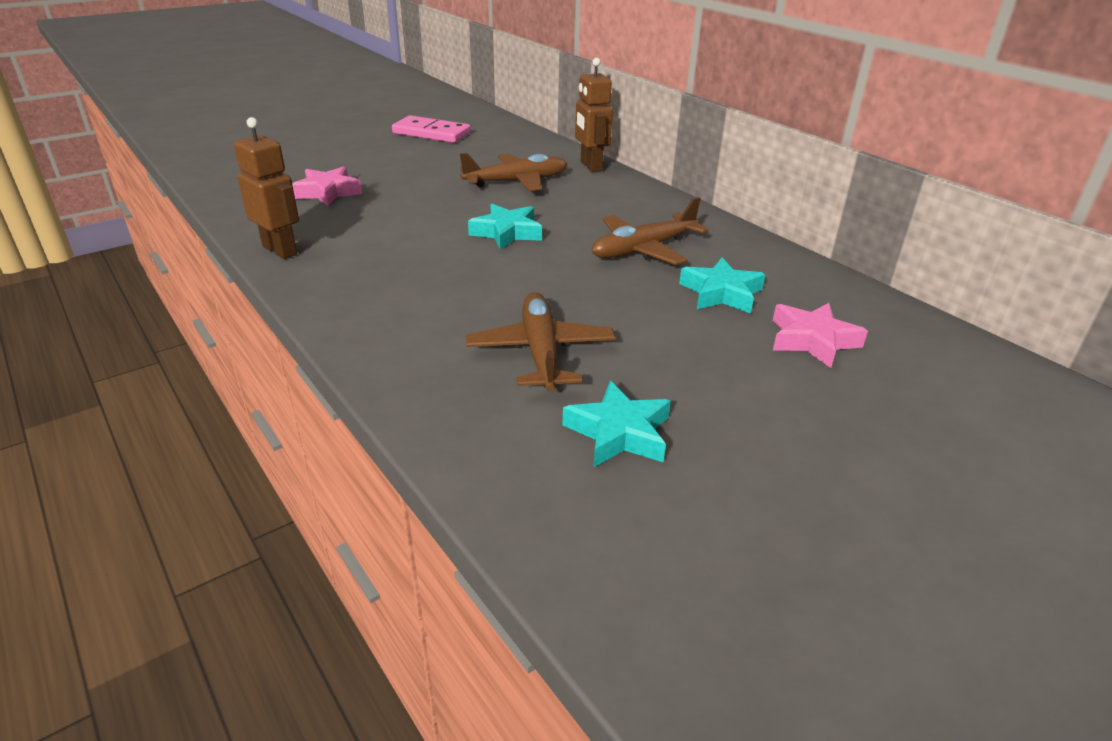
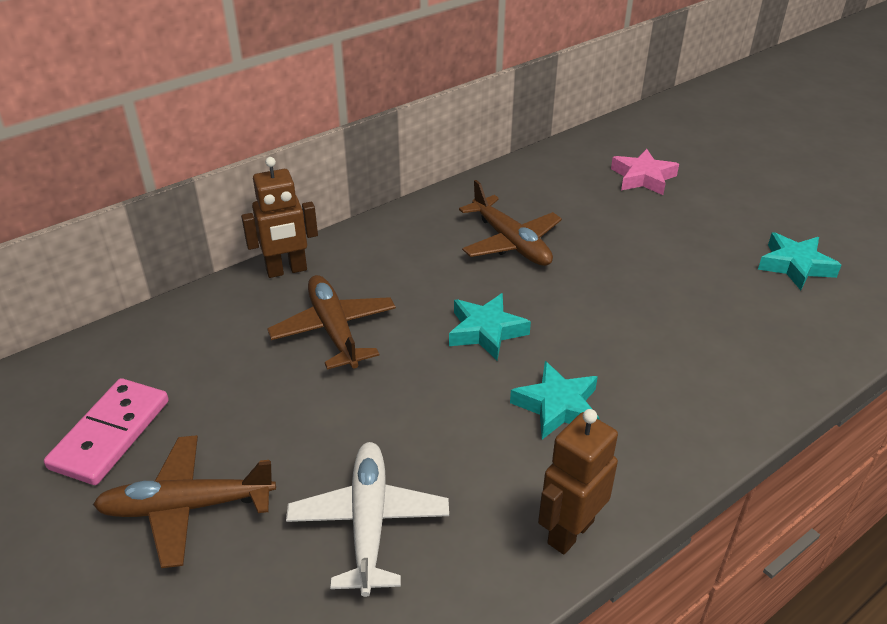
camera: 90 degrees left, 5 degrees up
pink star [292,167,362,206] -> white plane [286,442,449,597]
brown plane [466,292,616,391] -> brown plane moved to [93,435,276,568]
turquoise star [679,257,766,314] -> turquoise star moved to [510,361,599,440]

